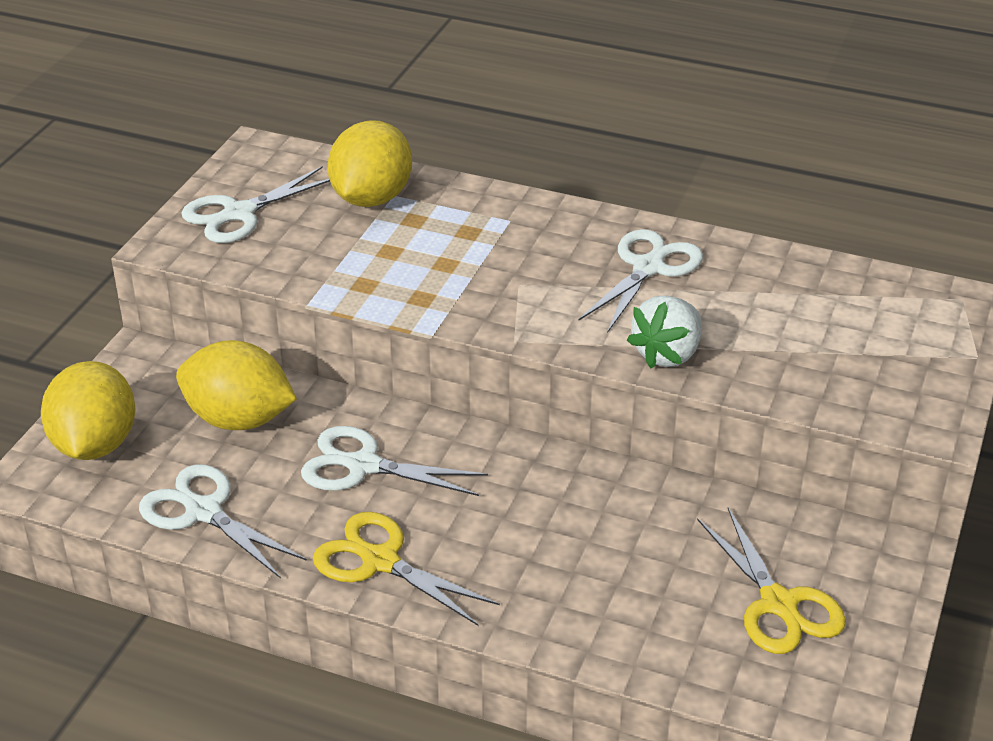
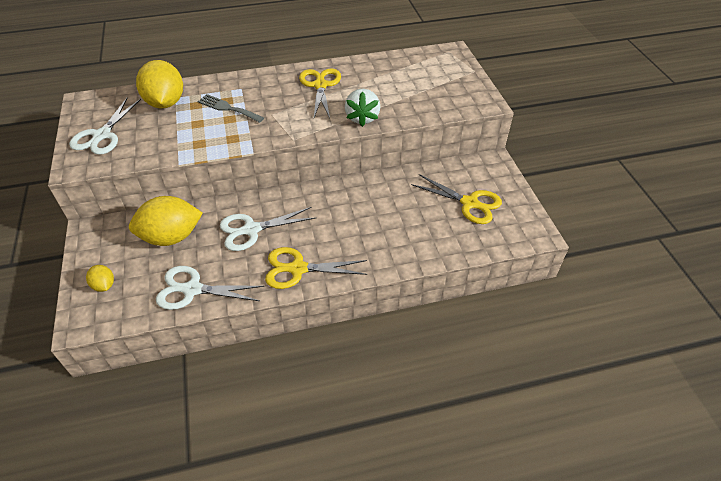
camera: 35 degrees left, 10 degrees up
yellow lemon [41,361,136,460] -> yellow lemon [86,265,114,292], size x0.47
white scissors [579,229,703,333] -> yellow scissors [299,69,341,118]
none -> grey fork [198,94,264,123]

